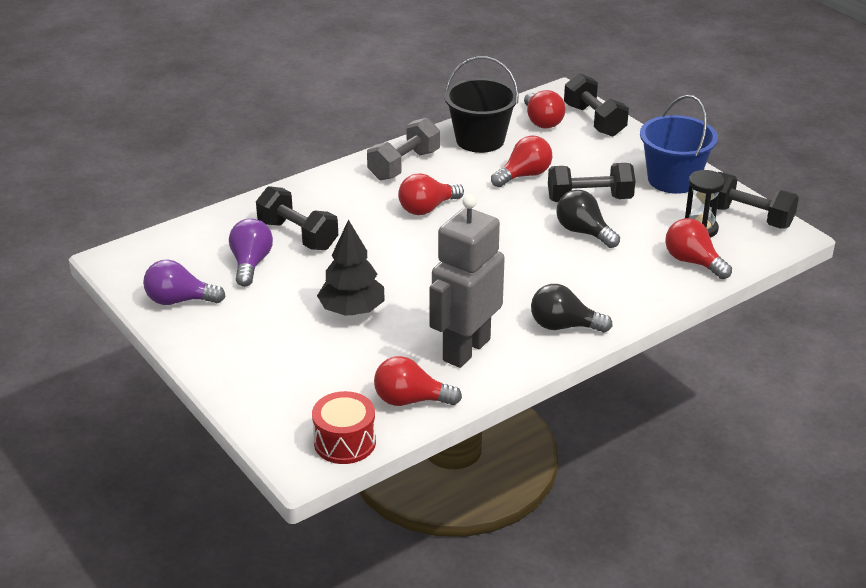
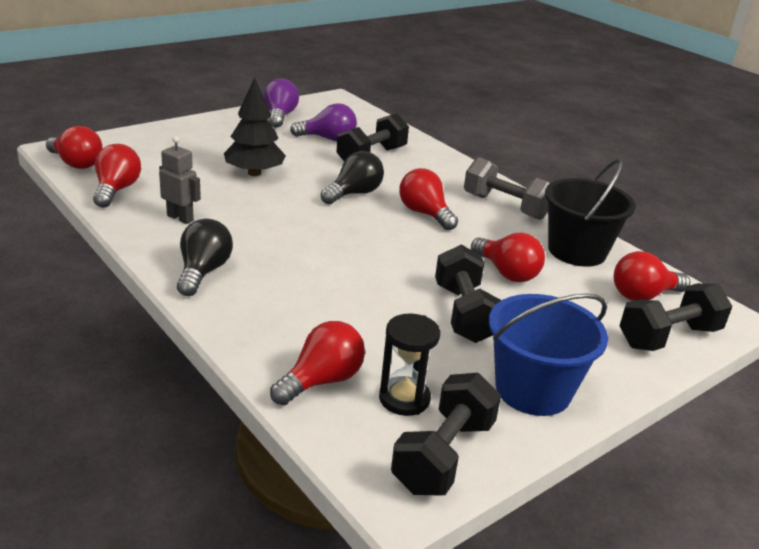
camera: 85 degrees right, 5 degrees down
red drum [312,391,376,464] -> red light bulb [46,126,103,169]
grey robot [429,194,505,368] -> grey robot [159,136,201,224], size x0.49
black light bulb [556,190,620,248] -> black light bulb moved to [321,151,384,204]

